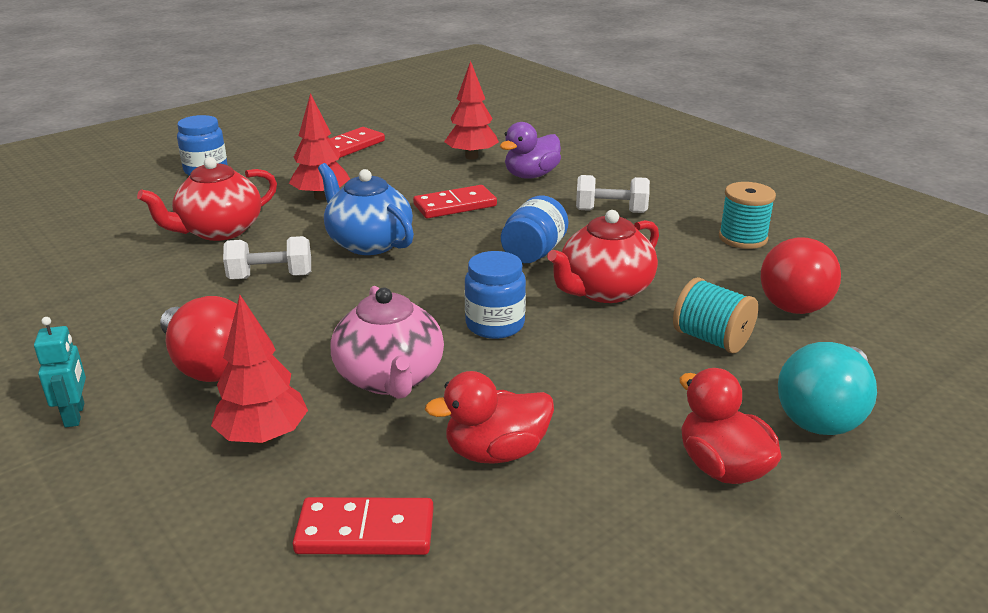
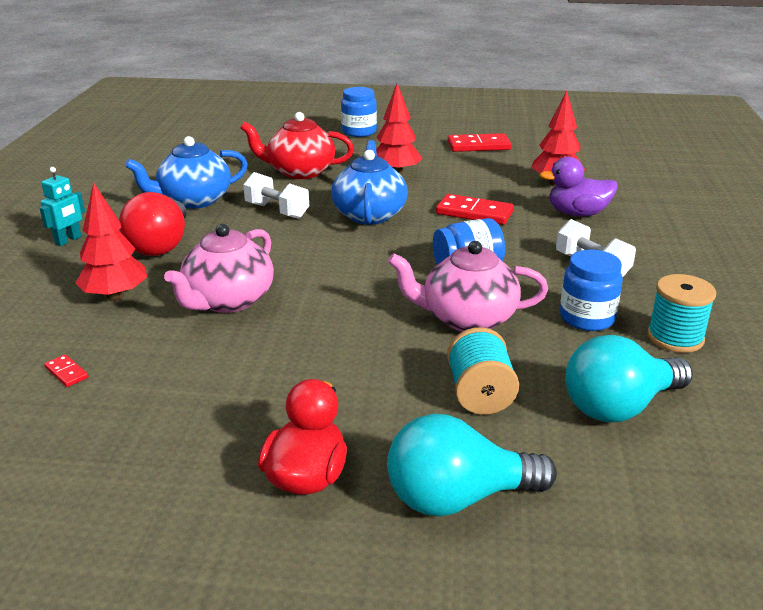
camera: 45 degrees right, 0 degrees up
red domino [293,497,434,555] -> red domino [44,354,88,387], size x0.48
red duck [425,371,554,464] -> none
blue jar [465,251,526,339] -> blue jar moved to [560,250,623,331]
red teapot [547,210,659,303] -> pink teapot [388,241,548,332]
red light bulb [761,237,841,314] -> turquoise light bulb [565,335,693,422]
none -> blue teapot [125,136,248,209]

